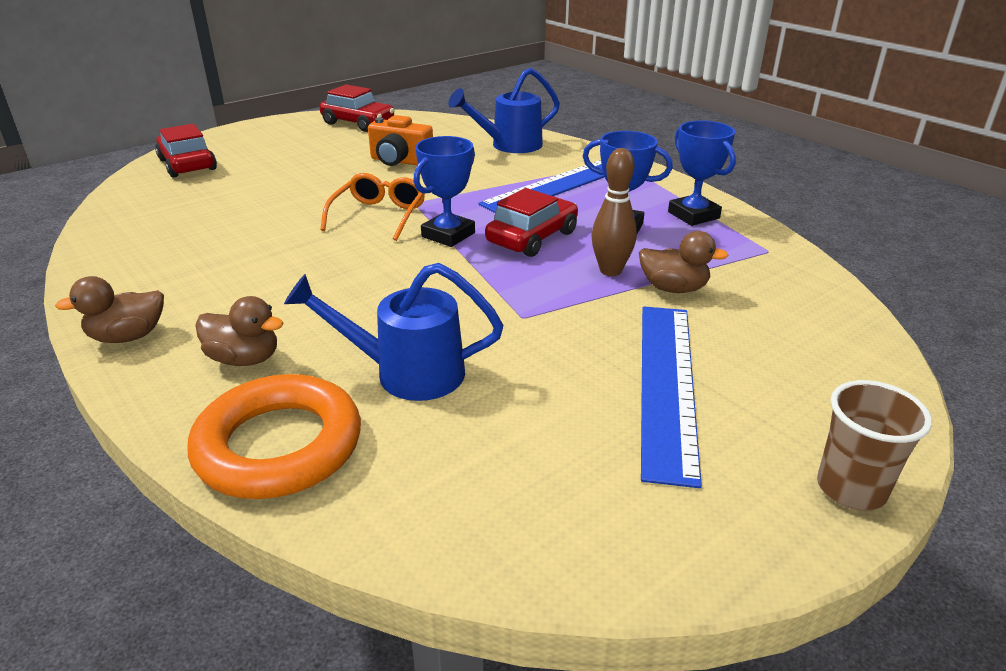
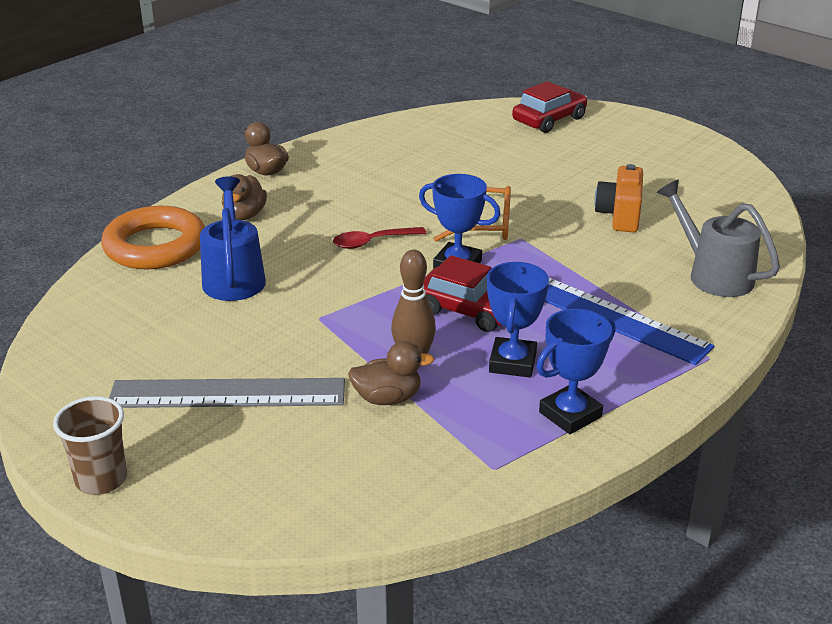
camera: 80 degrees right, 0 degrees up
red car [319,84,395,132] -> none
blue watering can [448,68,560,153] -> grey watering can [657,180,780,297]
brown duck [639,231,729,293] -> brown duck turned 105 degrees counterclockwise [348,341,434,405]
blue ruler [641,307,702,488] -> grey ruler [109,378,345,408]
none -> red spoon [333,227,426,249]

